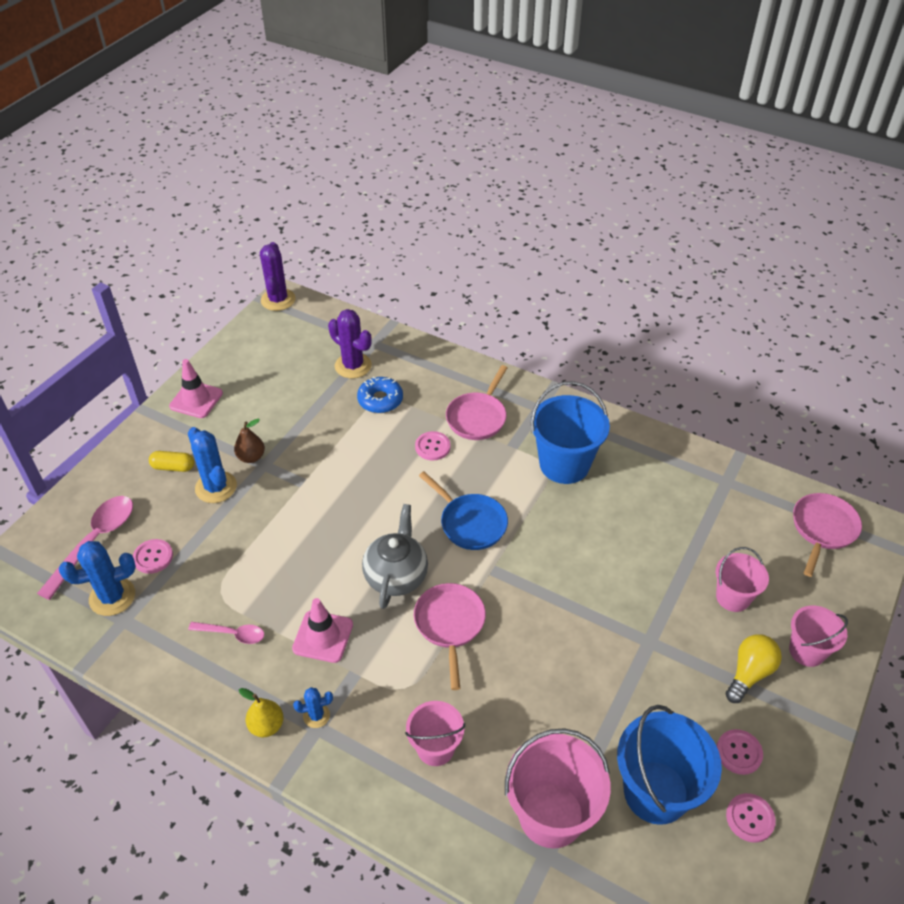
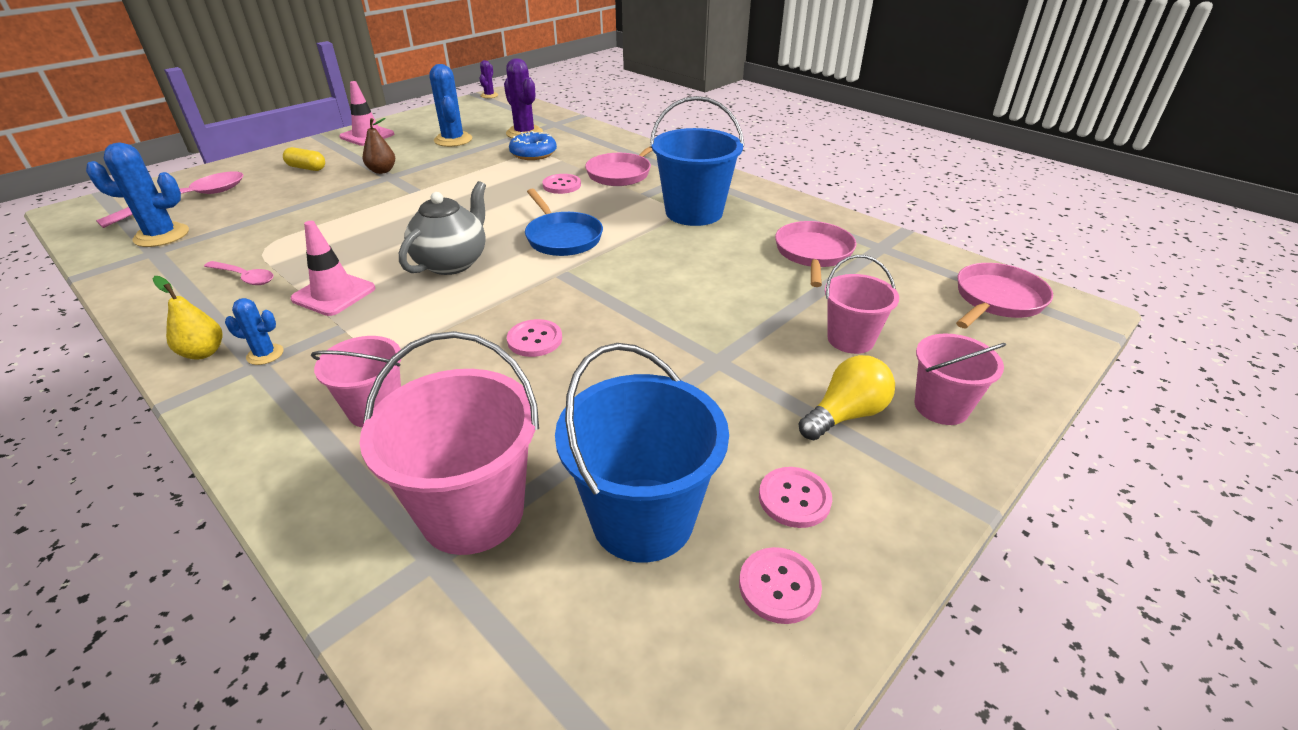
camera: 15 degrees right, 10 degrees down
pink button [133,539,173,574] -> pink button moved to [507,319,562,357]
blue cactus [188,427,237,503] -> blue cactus moved to [429,64,472,147]
purple cactus [260,242,296,311] -> purple cactus [480,60,498,98], size x0.54
pink pan [414,583,486,690] -> pink pan moved to [775,221,857,287]

